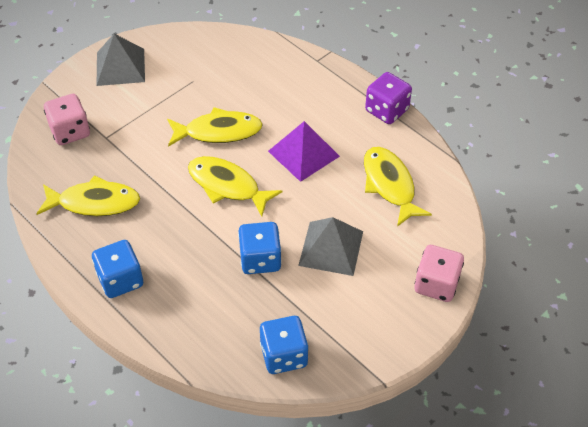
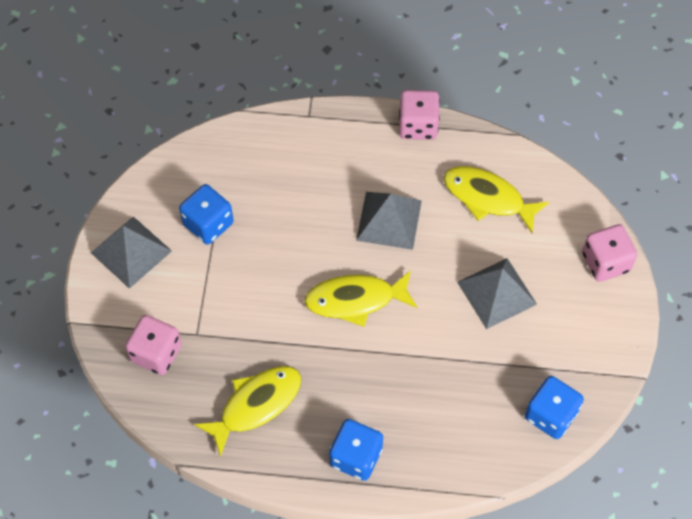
camera: 40 degrees left, 10 degrees up
yellow fish [167,107,263,147] -> none
blue dice [238,222,282,274] -> blue dice moved to [179,184,234,244]
purple pyramid [268,121,340,182] -> grey pyramid [356,192,422,250]
purple dice [365,72,412,124] -> pink dice [399,90,440,140]

